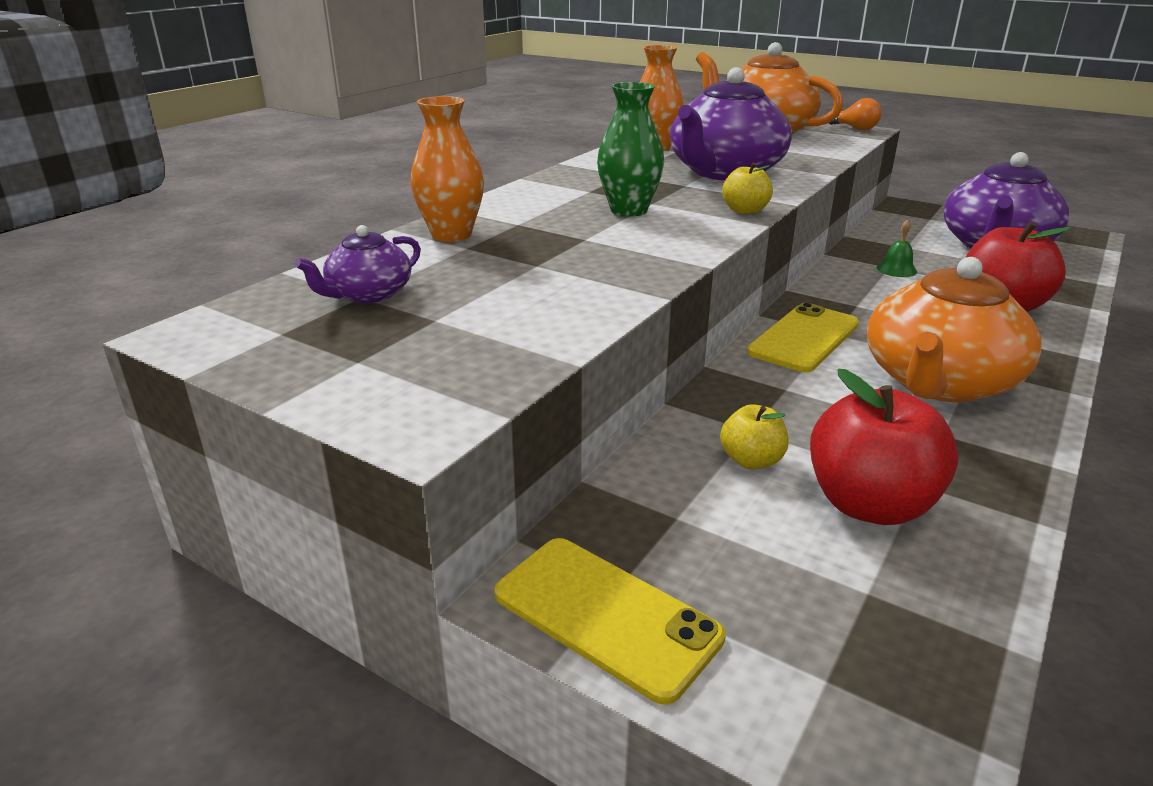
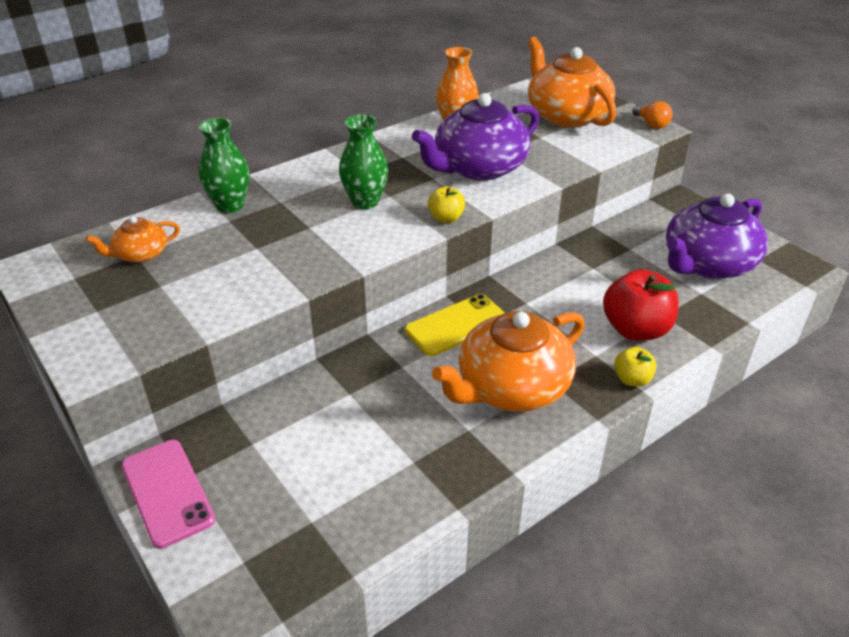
camera: 20 degrees right, 10 degrees up
purple teapot [294,225,421,303] -> orange teapot [86,216,180,263]
orange vase [411,96,484,242] -> green vase [199,118,250,213]
yellow phone [494,538,726,705] -> pink phone [121,440,216,549]
yellow apple [720,404,788,470] -> yellow apple moved to [614,347,656,387]
red apple [810,369,959,525] -> none
green bell [877,219,917,277] -> none

